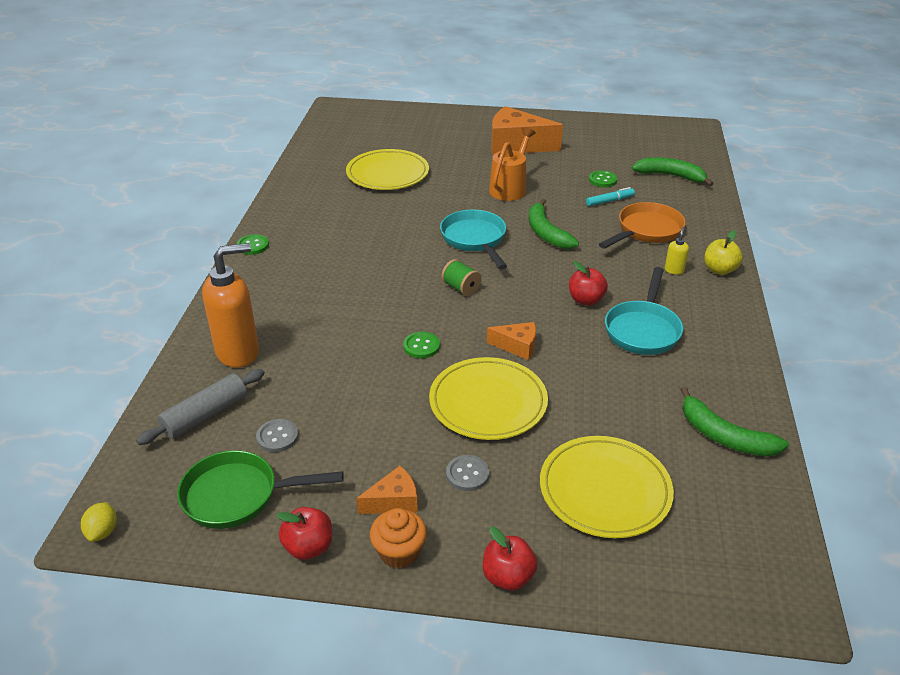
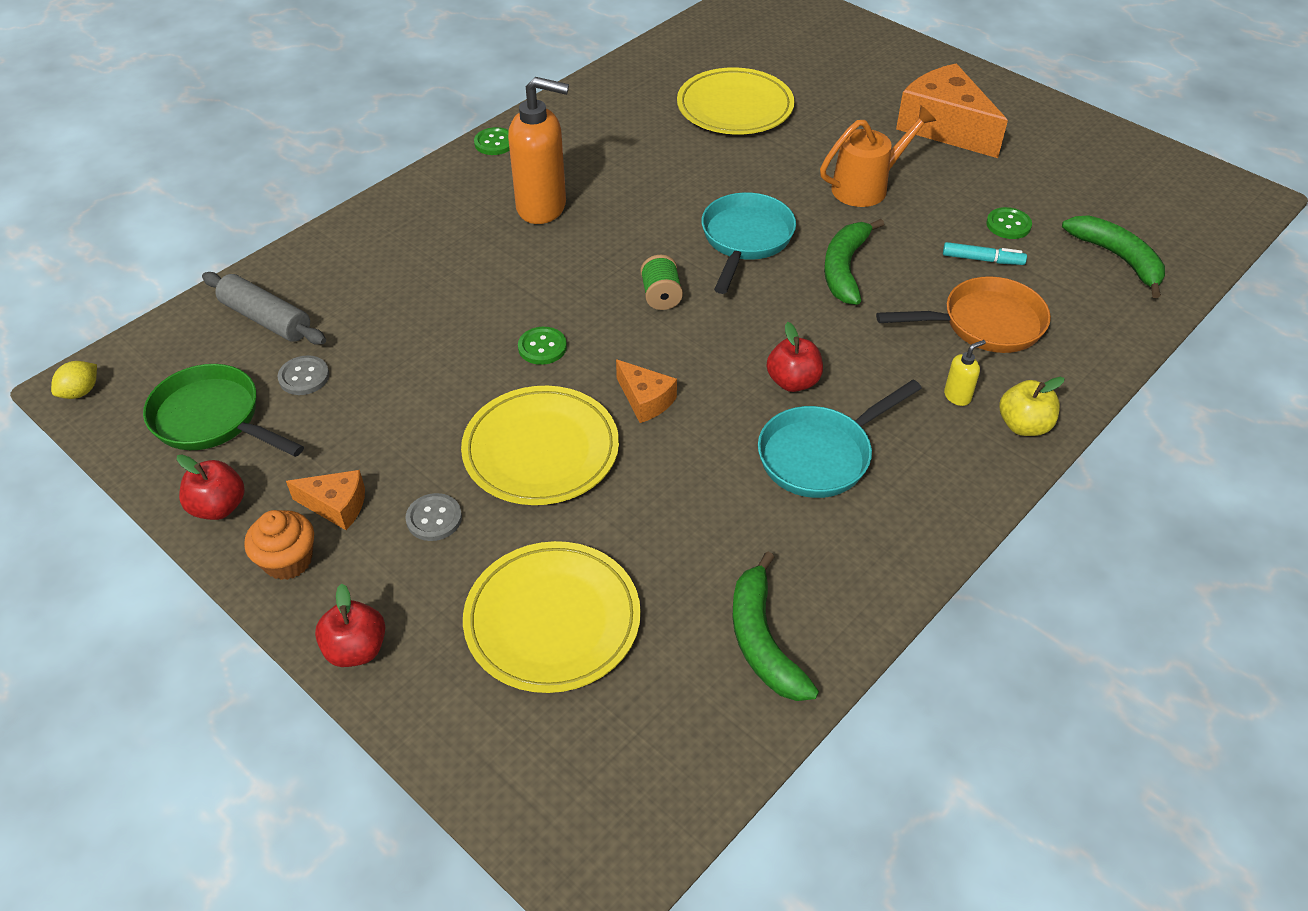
camera: 35 degrees right, 10 degrees up
grey rolling pin [136,369,264,445] -> grey rolling pin turned 45 degrees clockwise [202,272,326,345]
orange soap dispenser [202,243,259,368] -> orange soap dispenser moved to [508,77,569,224]

